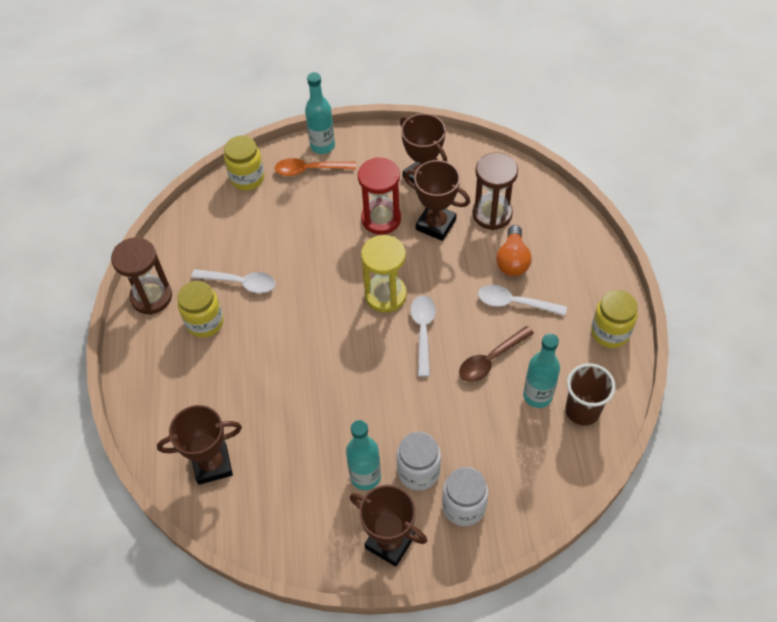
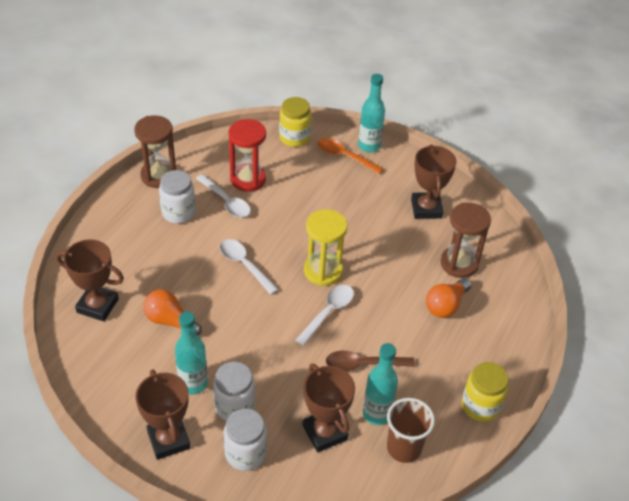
camera: 30 degrees right, 10 degrees down
yellow jar [177,281,224,338] -> white jar [159,170,196,223]
red hourglass [358,157,401,235] -> red hourglass moved to [229,119,266,192]
brown trophy [404,160,470,241] -> brown trophy moved to [303,364,355,452]
white spoon [478,285,567,316] -> white spoon moved to [220,239,279,295]
none -> orange light bulb [143,289,202,336]

